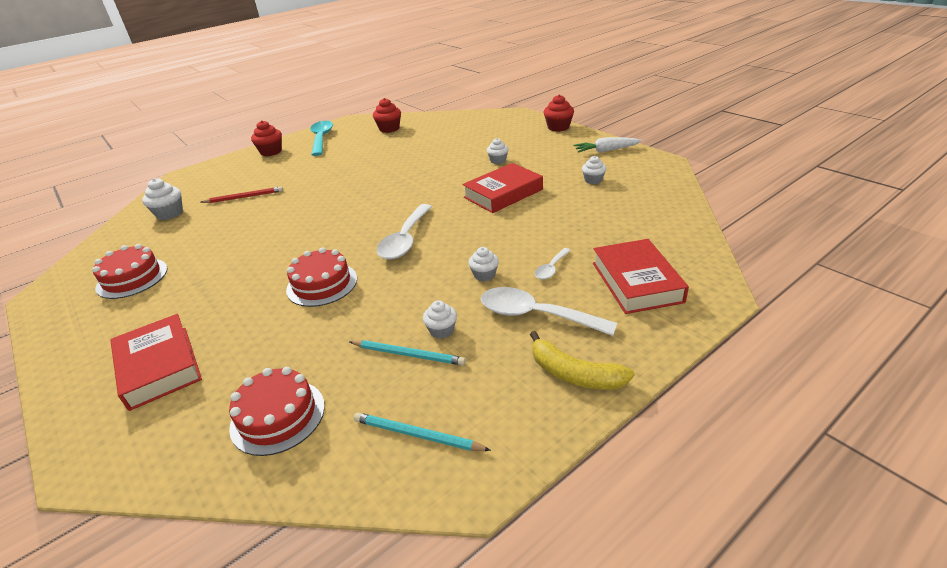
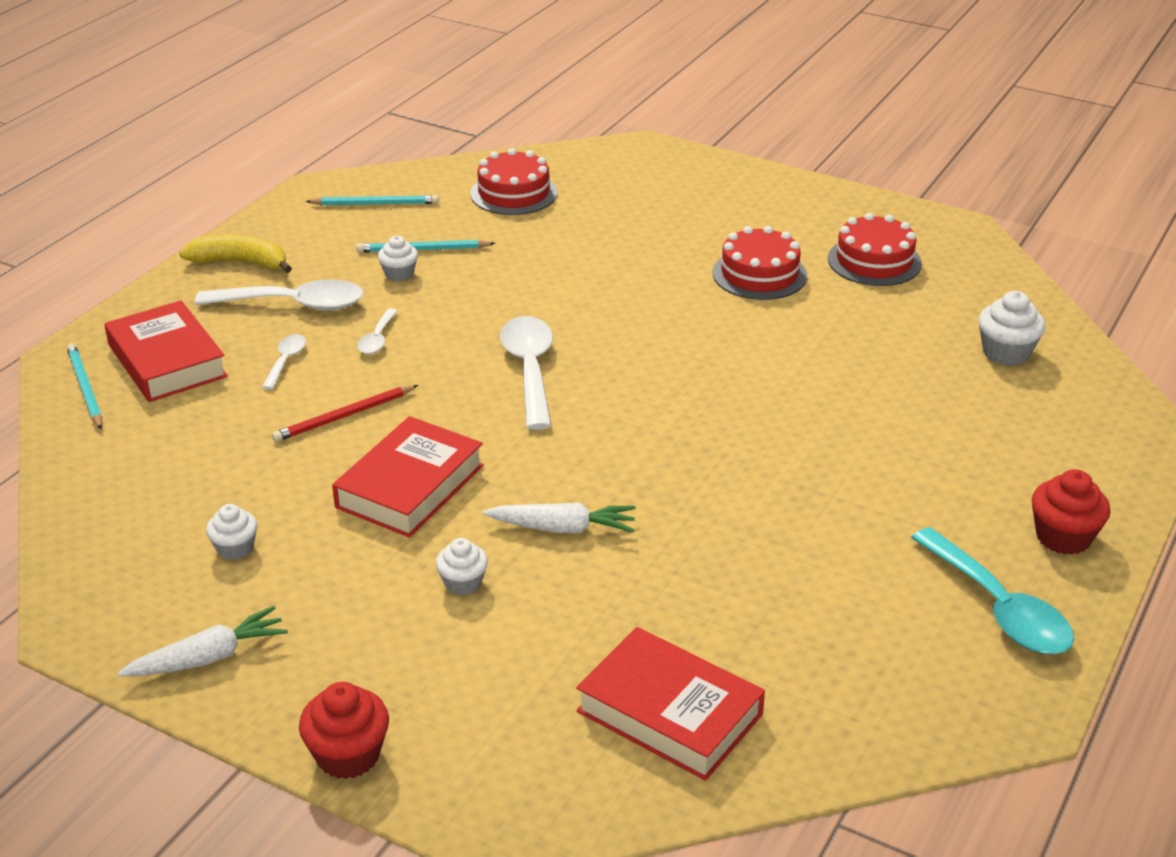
camera: 155 degrees right, 0 degrees up
red book [110,314,202,411] -> red book moved to [576,627,765,781]
red pencil [201,187,283,203] -> red pencil moved to [272,385,418,442]
red cake [286,247,357,307] -> red cake moved to [713,226,807,300]
red cupcake [373,98,401,133] -> none
white cupcake [468,247,499,281] -> white spoon [357,308,397,354]
none -> turquoise pencil [67,343,102,430]
none -> white carrot [483,503,636,533]

